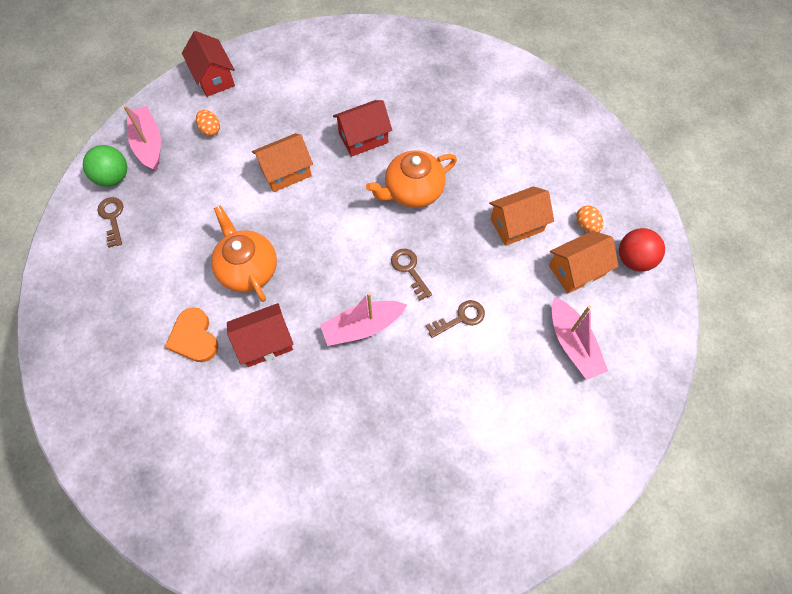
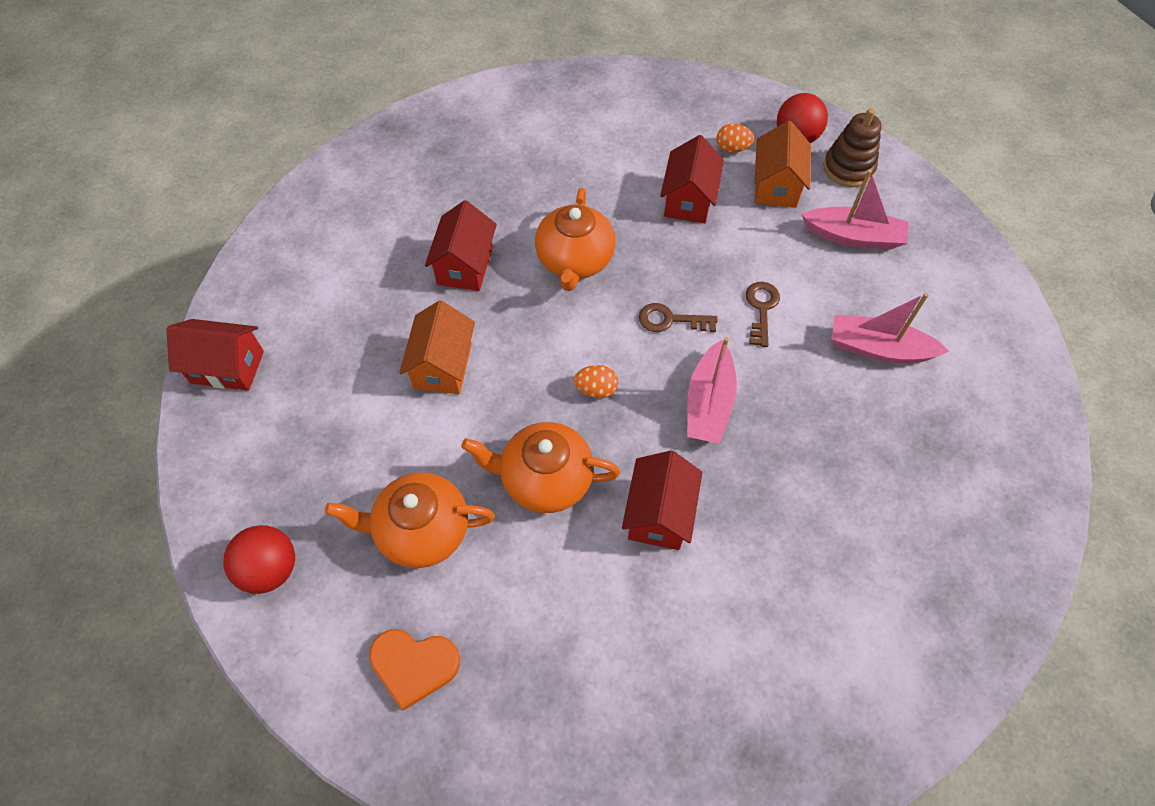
camera: 55 degrees left, 5 degrees down
green ball [83,145,127,187] -> red ball [223,525,295,594]
brown key [98,197,123,248] -> none
pink boat [123,105,161,171] -> pink boat moved to [831,293,949,363]
orange heart [165,307,218,362] -> orange heart moved to [369,629,460,711]
orange egg [196,110,220,136] -> orange egg moved to [574,365,618,398]
orange house [489,186,554,246] -> red house [660,135,724,223]
none -> orange teapot [325,472,495,568]
none -> brown stacking toy [823,108,882,187]

